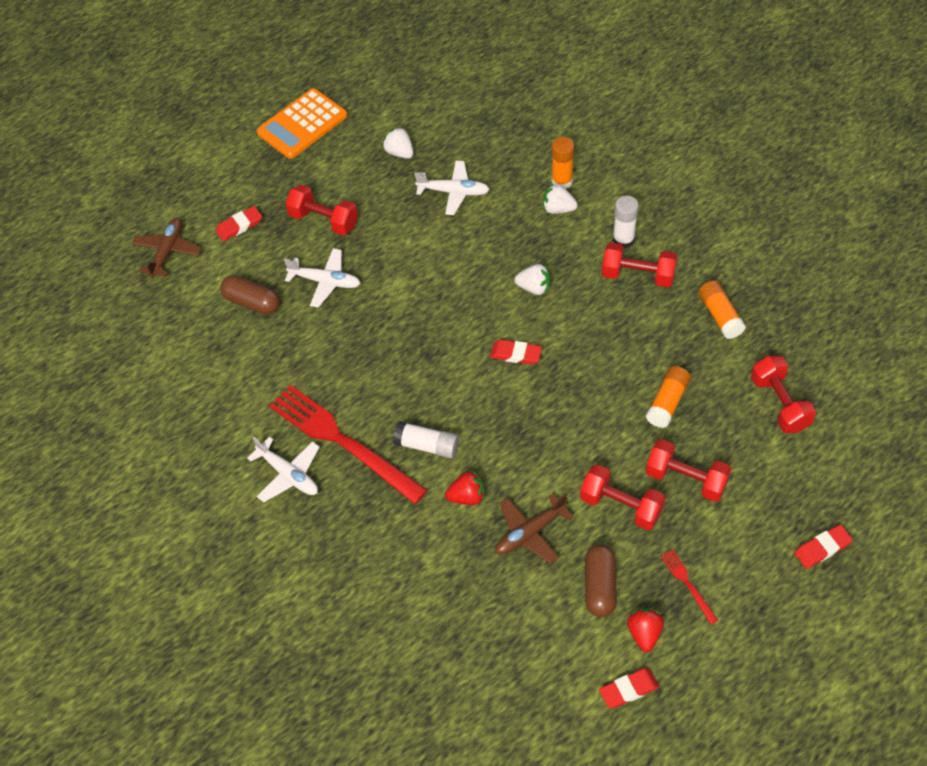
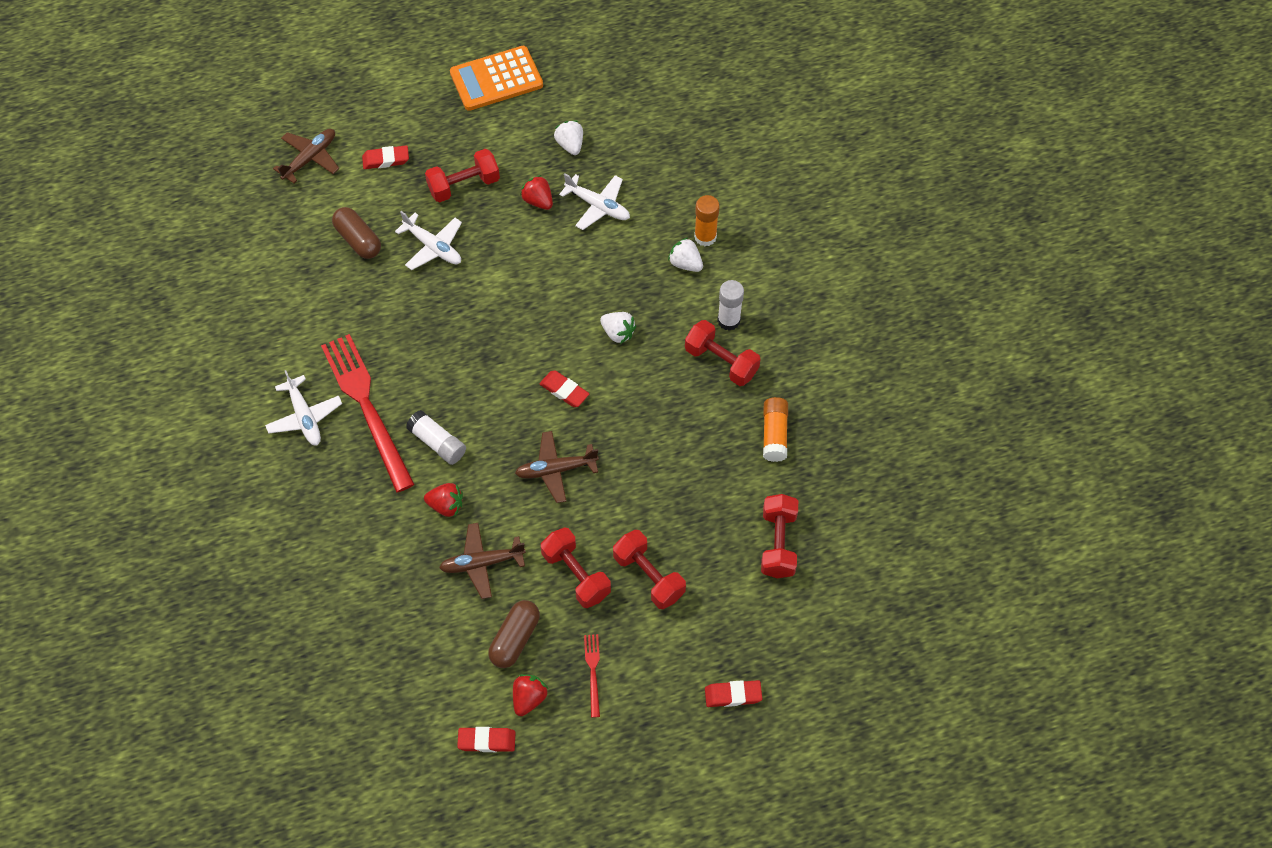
camera: 20 degrees right, 5 degrees up
red dumbbell [285,185,358,235] -> red dumbbell turned 75 degrees counterclockwise [425,149,500,202]
orange glue stick [646,366,691,428] -> none
none -> brown plane [515,431,599,503]
none -> red strawberry [520,175,553,210]

